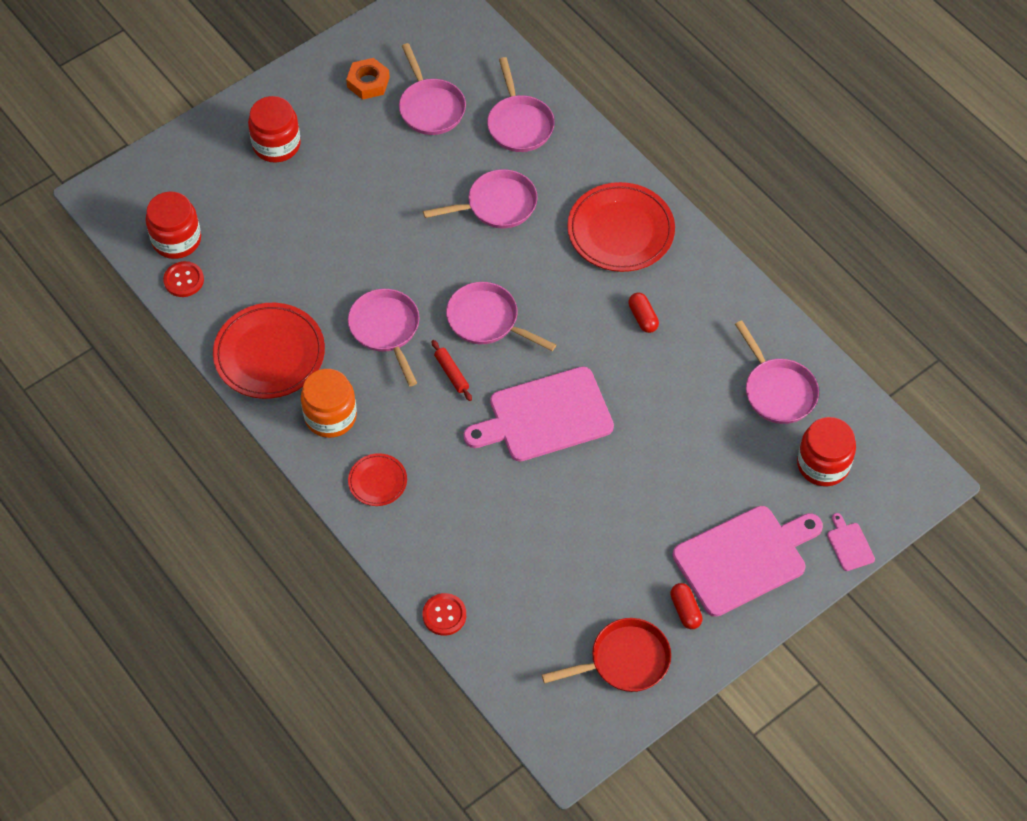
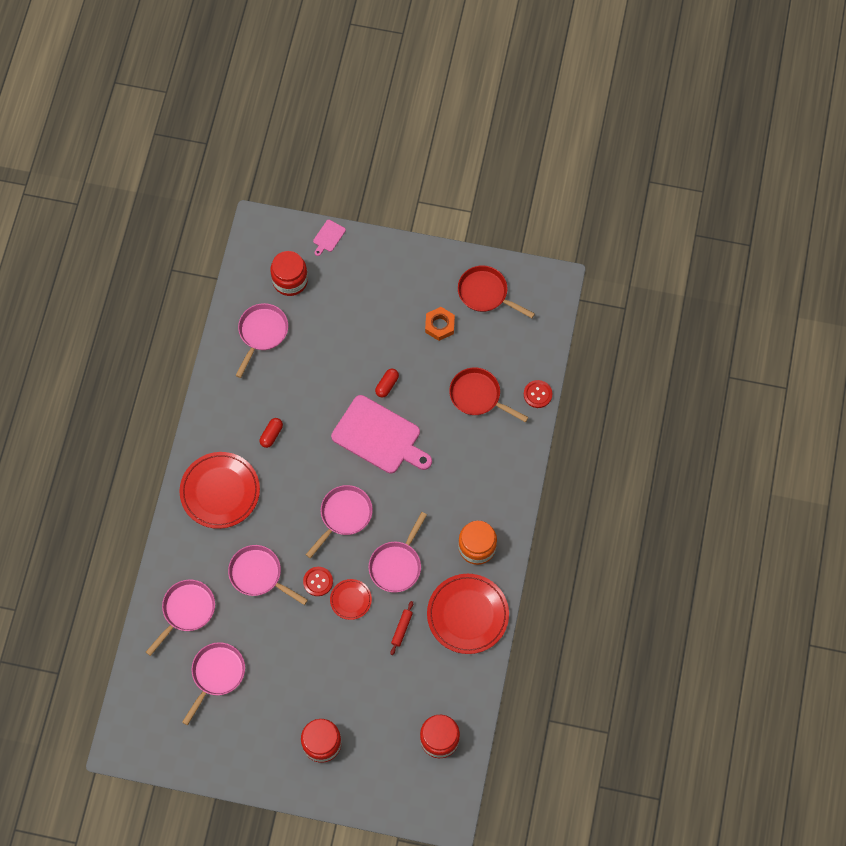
camera: 130 degrees left, 10 degrees up
red button [163,261,204,297] -> red button moved to [303,567,333,596]
orange nut [346,58,390,100] -> orange nut moved to [425,307,455,341]
red plate [348,453,407,506] -> red plate moved to [330,579,372,620]
red rolling pin [432,340,472,401] -> red rolling pin moved to [390,601,413,655]
pink pan [446,282,556,351] -> pink pan turned 135 degrees counterclockwise [306,485,373,559]
red capsule [670,583,703,629] -> red capsule moved to [375,369,399,398]
pink cutting board [672,506,823,617] -> none
none -> red pan [449,367,529,422]

